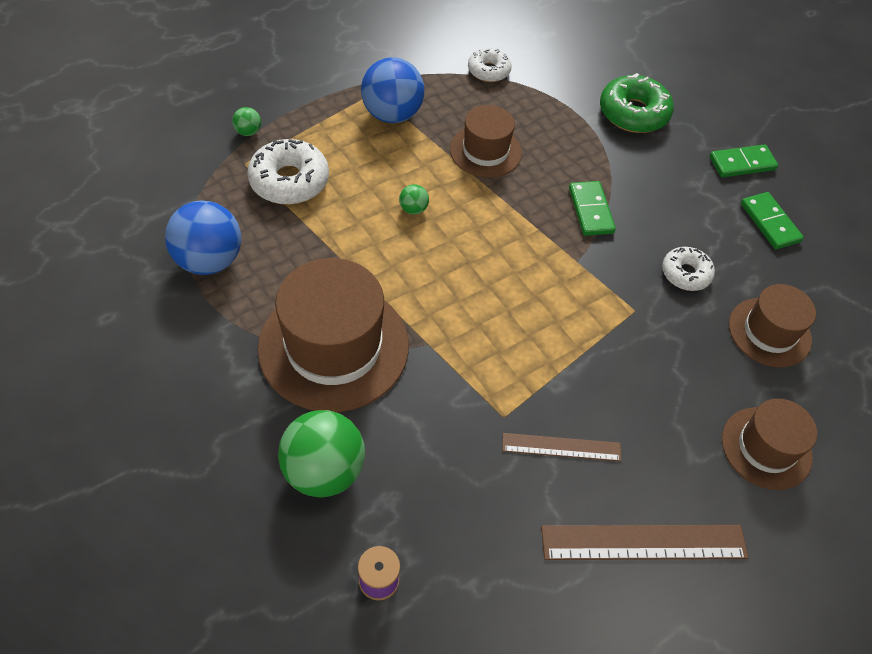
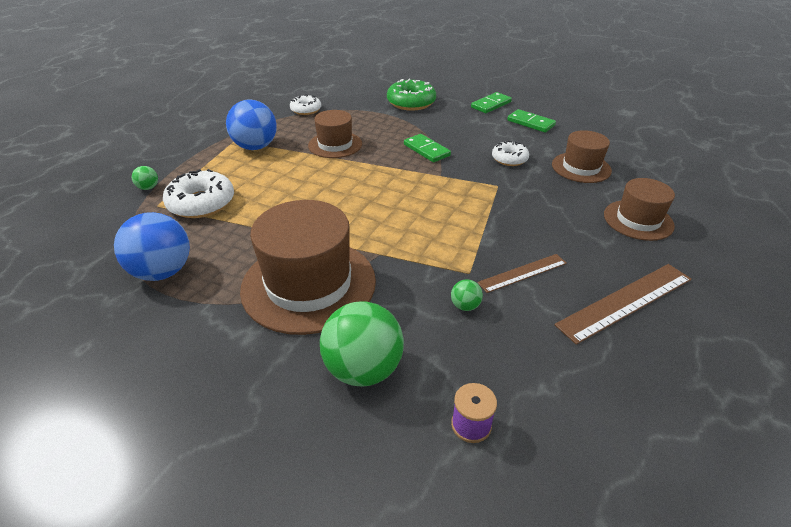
camera: 25 degrees left, 15 degrees down
green ball [399,184,429,215] -> green ball moved to [451,280,483,311]

